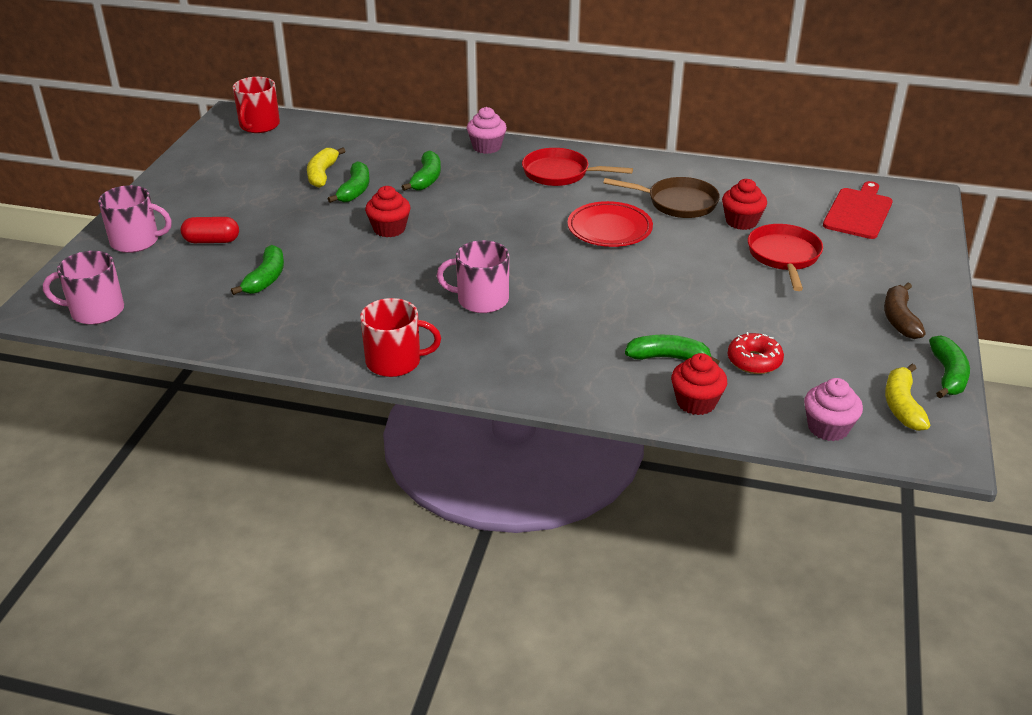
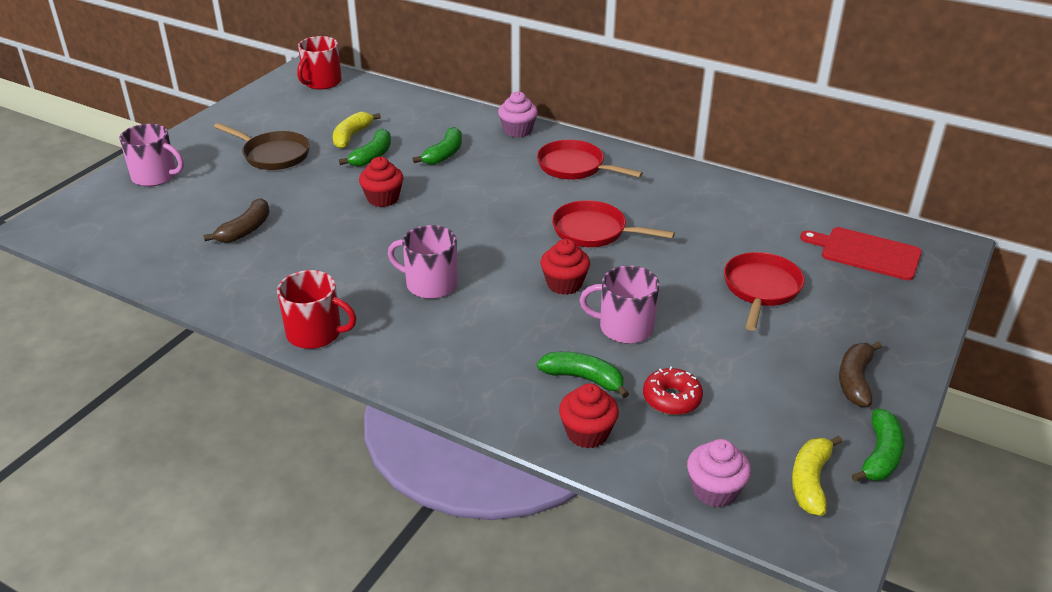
camera: 15 degrees right, 0 degrees up
pink mug [43,251,124,325] -> pink mug moved to [580,265,660,344]
red capsule [181,217,239,243] -> none
green banana [231,245,284,295] -> brown banana [203,198,270,243]
red plate [568,201,653,247] -> red pan [552,200,675,247]
brown pan [603,177,720,218] -> brown pan moved to [214,123,310,170]
red cupcake [722,179,767,230] -> red cupcake moved to [540,239,590,295]
red cutting board [823,181,893,239] -> red cutting board turned 105 degrees counterclockwise [800,227,922,280]

